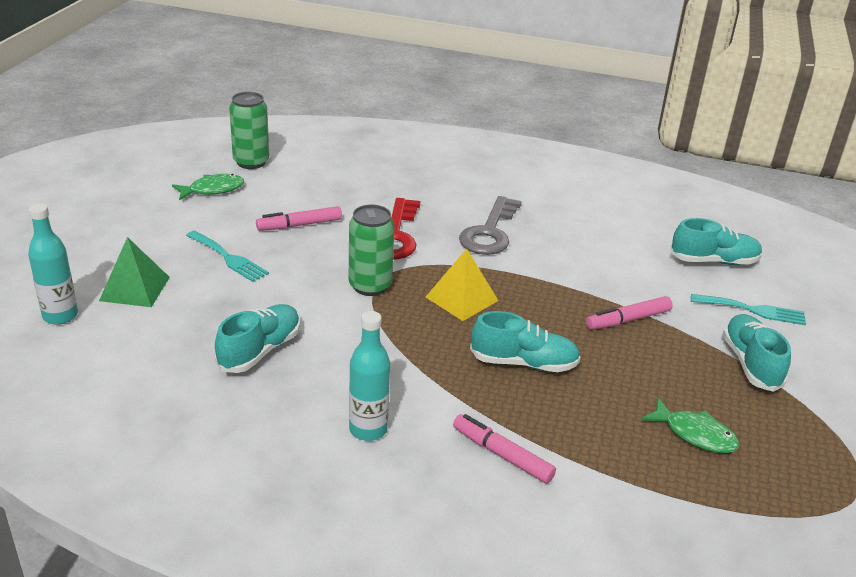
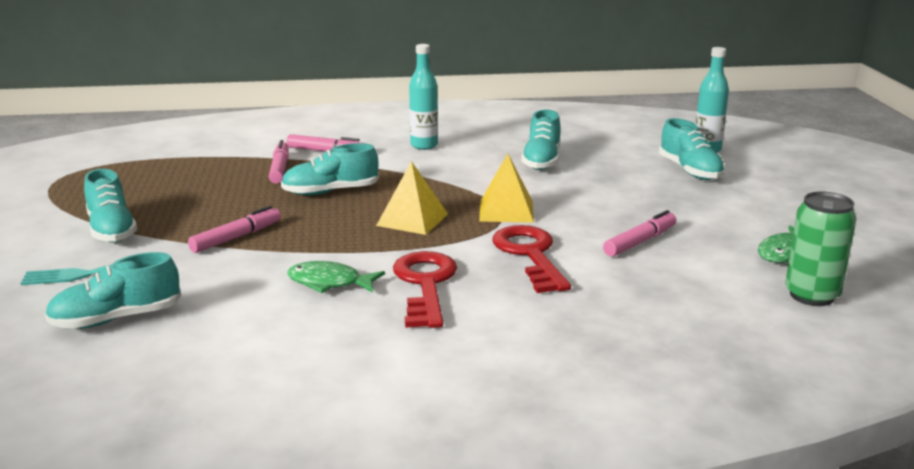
camera: 160 degrees right, 10 degrees down
green pyramid [99,237,170,307] -> turquoise shoe [659,118,725,180]
turquoise fork [186,230,269,282] -> none
green can [349,205,395,296] -> yellow pyramid [479,154,534,223]
grey key [459,196,522,255] -> red key [393,251,457,328]
green fish [641,398,739,453] -> green fish moved to [287,261,385,293]
none -> pink marker [269,140,289,184]

